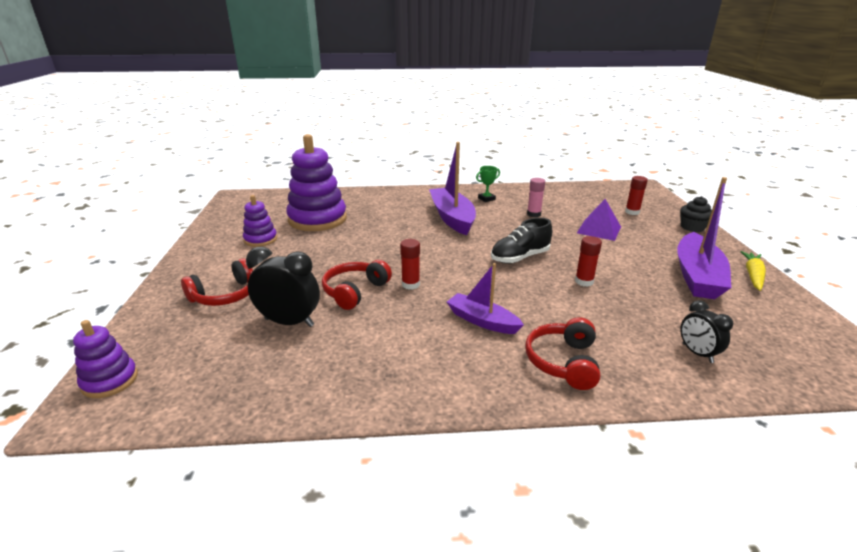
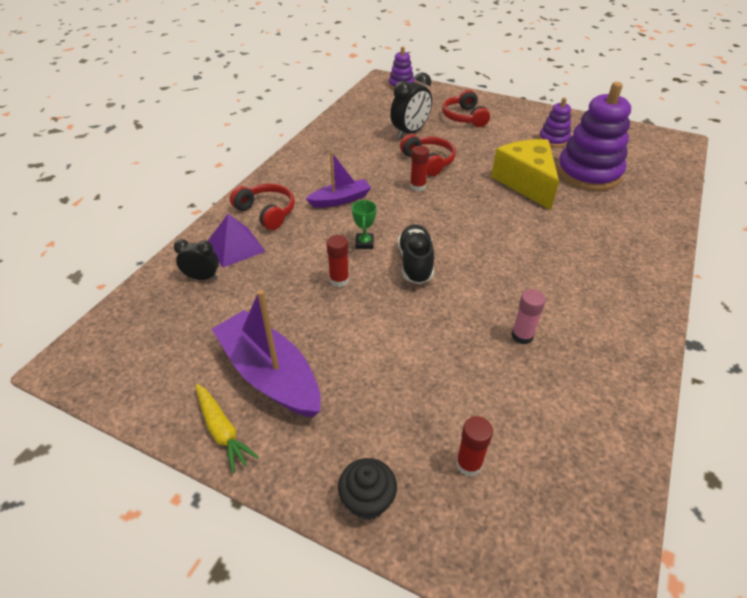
camera: 120 degrees right, 15 degrees up
purple boat [429,142,476,235] -> none
green trophy [476,166,500,202] -> green trophy moved to [352,200,377,249]
purple pyramid [577,199,621,241] -> purple pyramid moved to [208,214,266,267]
none -> yellow cheese [491,139,559,210]

